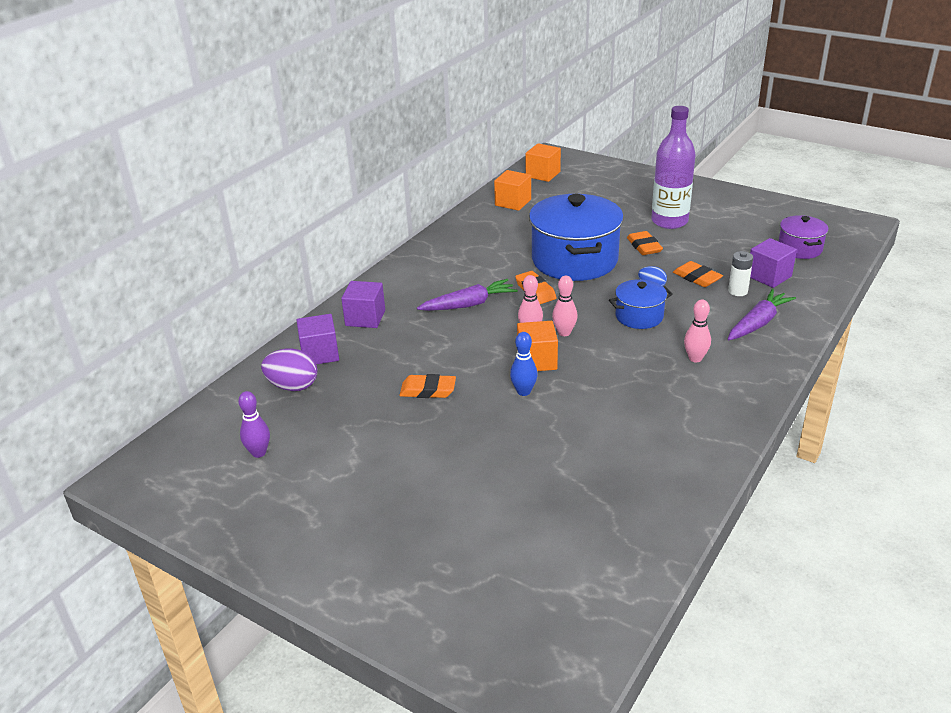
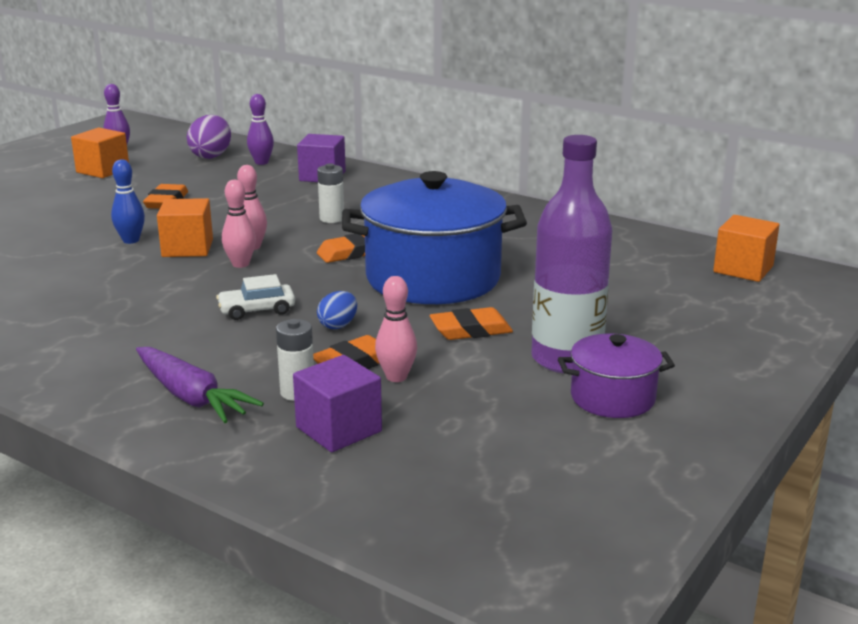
camera: 90 degrees right, 10 degrees down
purple cube [296,314,339,364] -> purple bowling pin [247,94,274,165]
purple carrot [417,279,518,311] -> white battery [317,163,344,223]
orange cube [494,170,531,211] -> orange cube moved to [71,128,129,178]
blue pot [609,279,673,329] -> white car [216,274,295,320]
pink bowling pin [684,300,711,362] -> pink bowling pin moved to [375,276,417,382]
purple pot [779,215,829,259] -> purple pot moved to [558,334,675,418]

